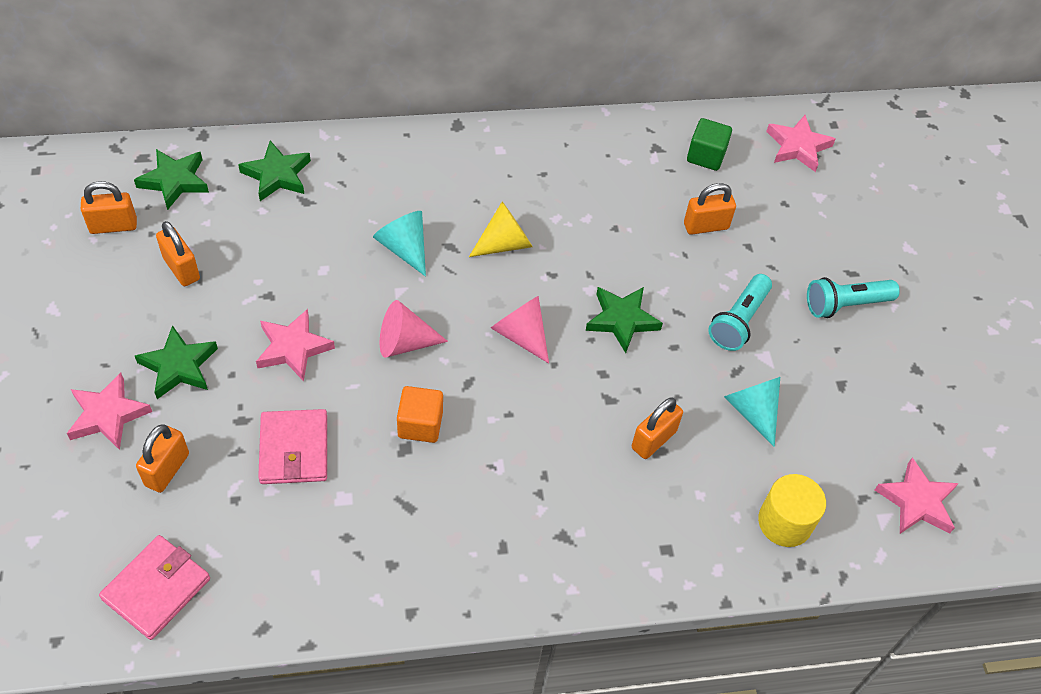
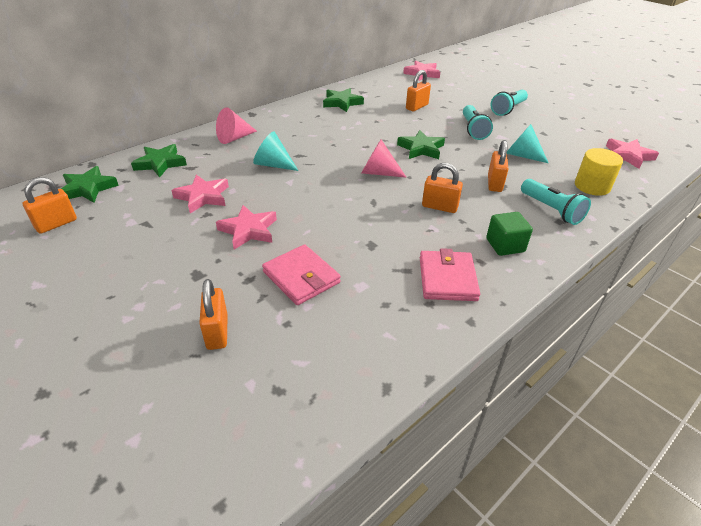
camera: 30 degrees left, 15 degrees down
pink star [67,373,152,450] -> pink star moved to [171,175,229,213]
pink wallet [99,535,210,640] -> pink wallet moved to [420,248,480,301]
green star [135,325,218,399] -> green star moved to [323,88,364,112]
orange padlock [156,221,200,286] -> orange padlock moved to [422,163,463,213]
pink cone [380,300,448,358] -> pink cone moved to [216,107,257,144]
orange cube [397,386,443,443] -> none
yellow cone [469,201,533,257] -> none
green cube [687,118,732,171] -> green cube moved to [486,212,533,256]
none -> turquoise flashlight [521,179,591,225]

